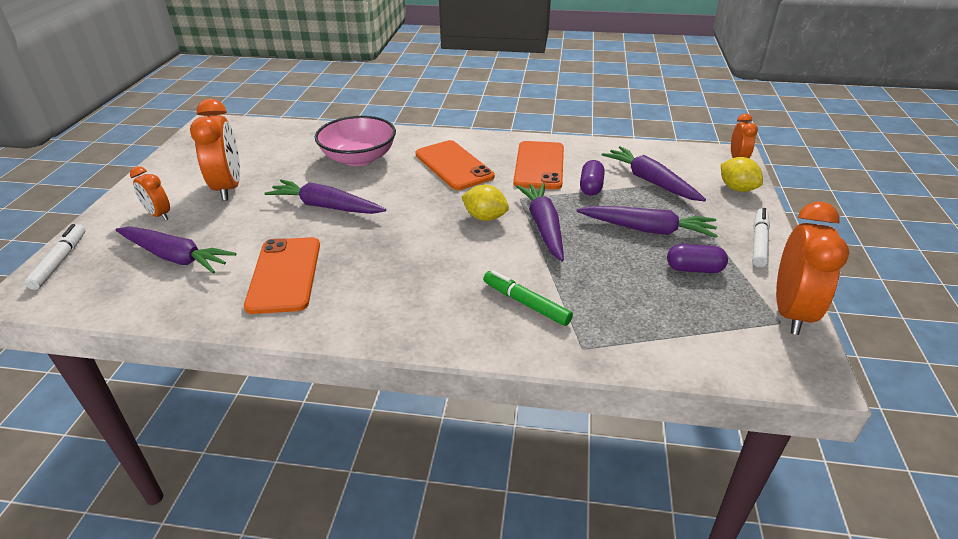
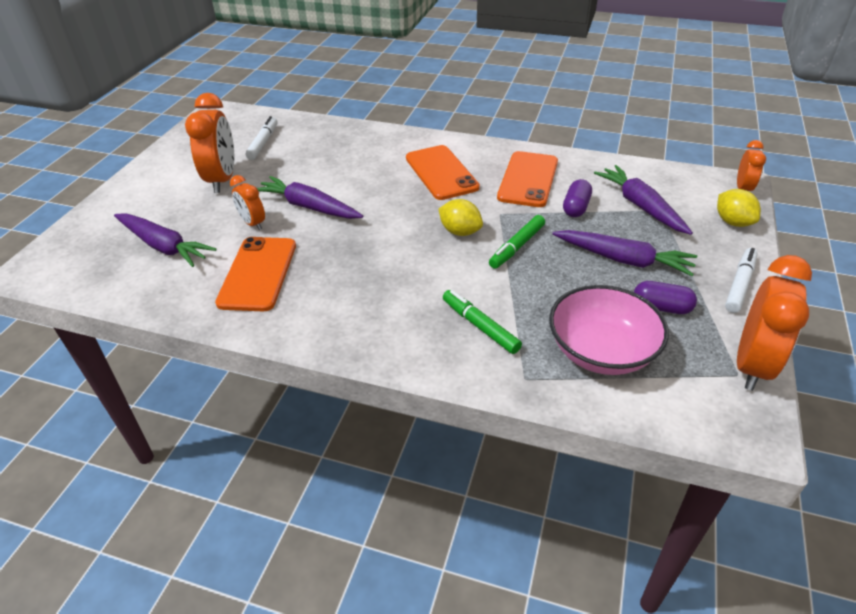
camera: 10 degrees right, 5 degrees up
white marker [24,224,85,290] -> white marker moved to [245,116,278,160]
orange clock [130,166,170,221] -> orange clock moved to [230,175,265,230]
pink bowl [315,116,396,166] -> pink bowl moved to [549,285,669,375]
purple carrot [516,183,564,262] -> green marker [489,215,545,269]

